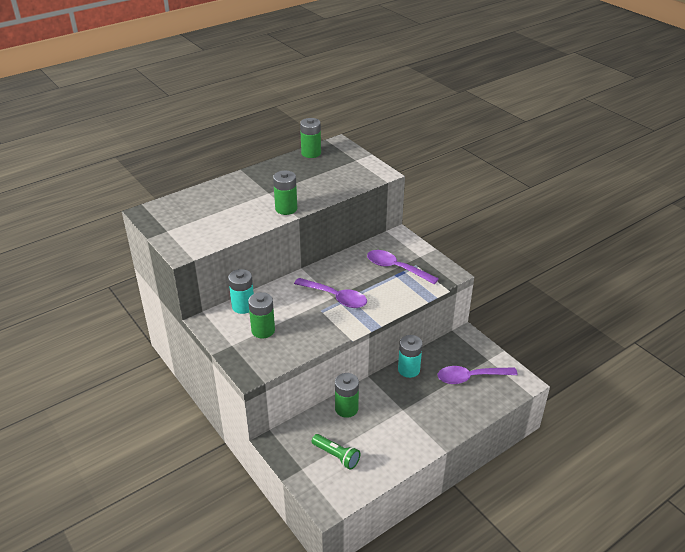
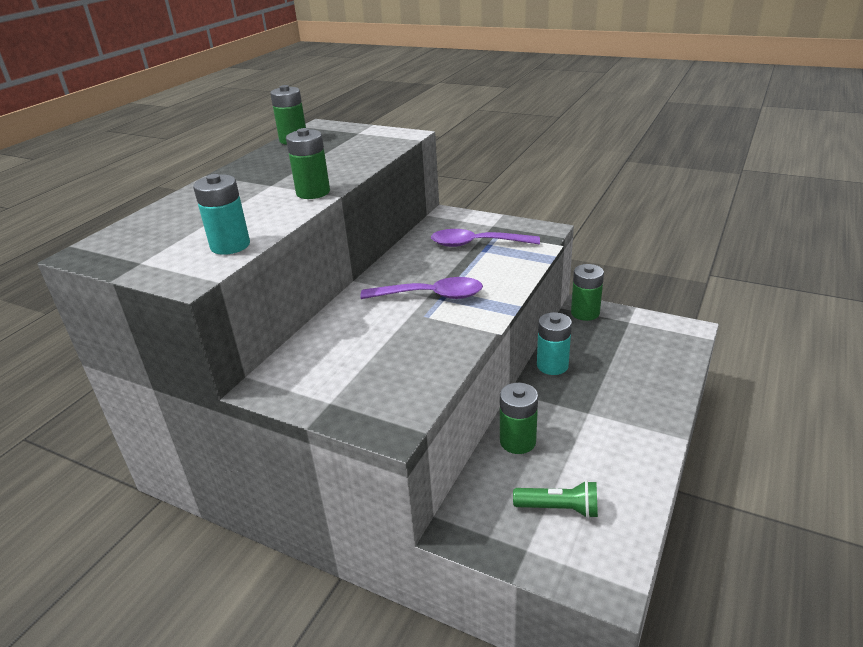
camera: 25 degrees left, 5 degrees down
turquoise battery [228,269,254,314] -> turquoise battery moved to [193,174,250,255]
green battery [248,292,275,339] -> green battery moved to [571,264,604,321]
purple spoon [438,366,518,384] -> none

